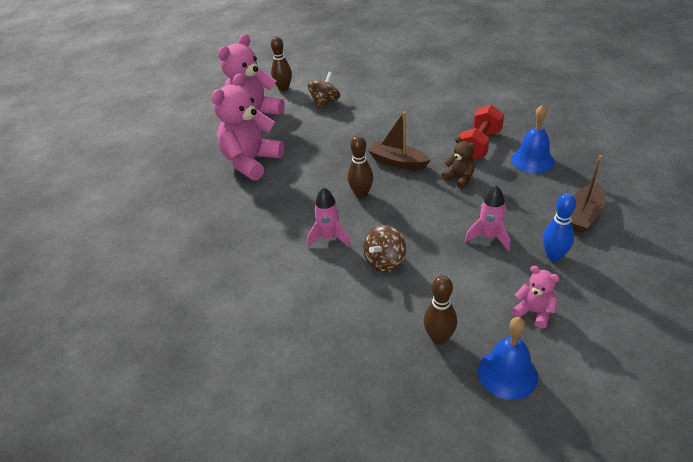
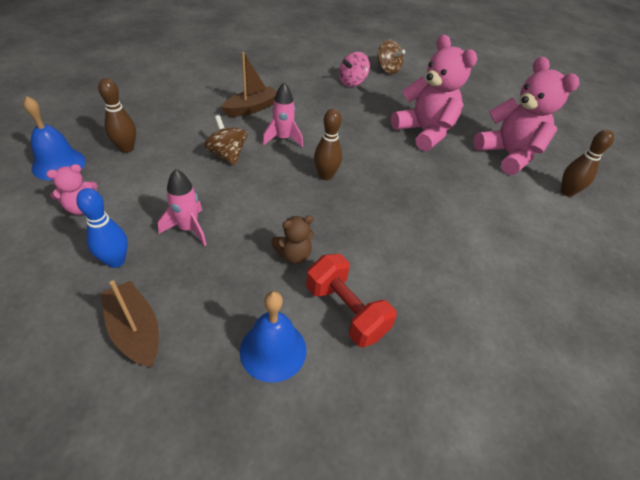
camera: 105 degrees right, 5 degrees up
brown spinning top [308,72,340,110] -> brown spinning top moved to [378,39,405,74]
brown boat [368,111,431,170] -> brown boat moved to [221,52,277,117]
none -> pink spinning top [339,52,370,87]

